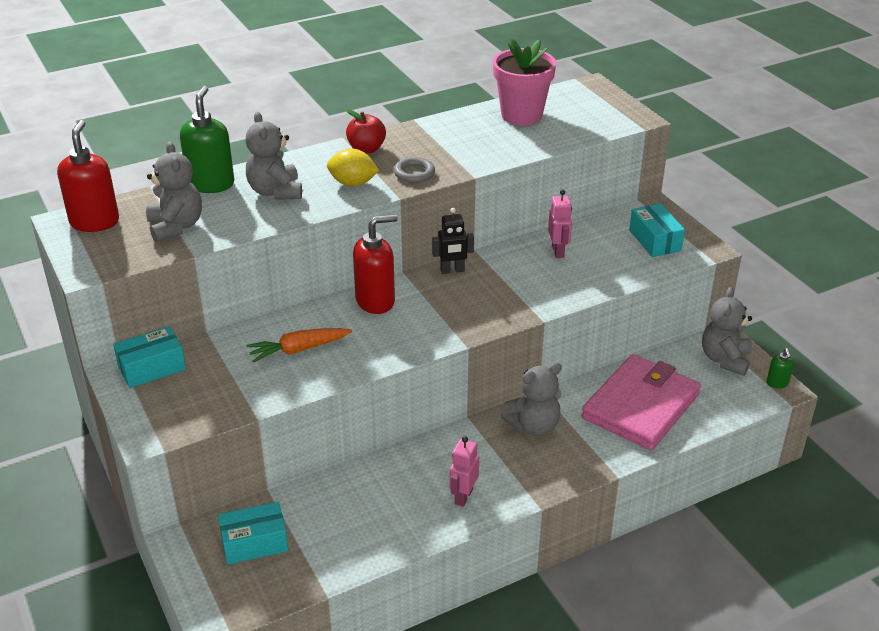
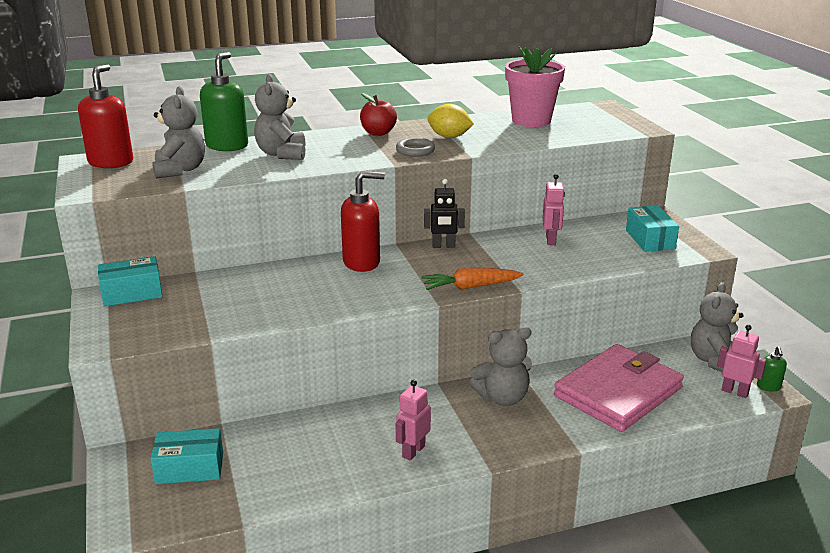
camera: 10 degrees right, 10 degrees down
orange carrot [246,328,352,363] -> orange carrot moved to [421,267,524,290]
yellow lemon [327,149,379,186] -> yellow lemon moved to [427,104,473,138]
none -> pink robot [717,325,767,398]

